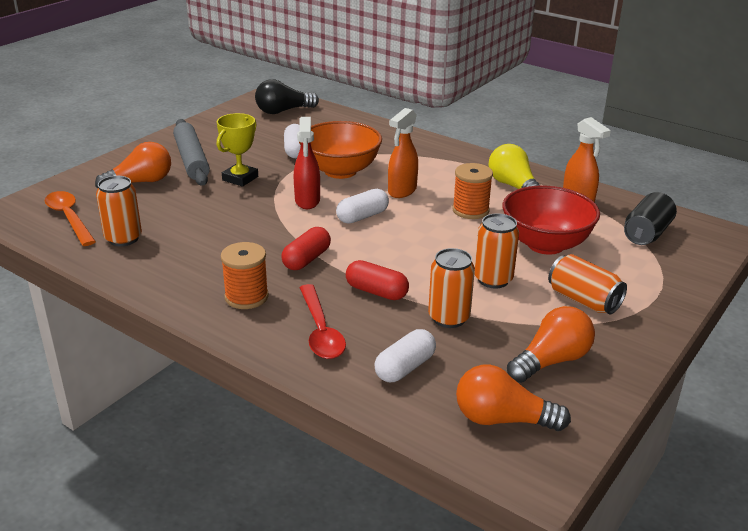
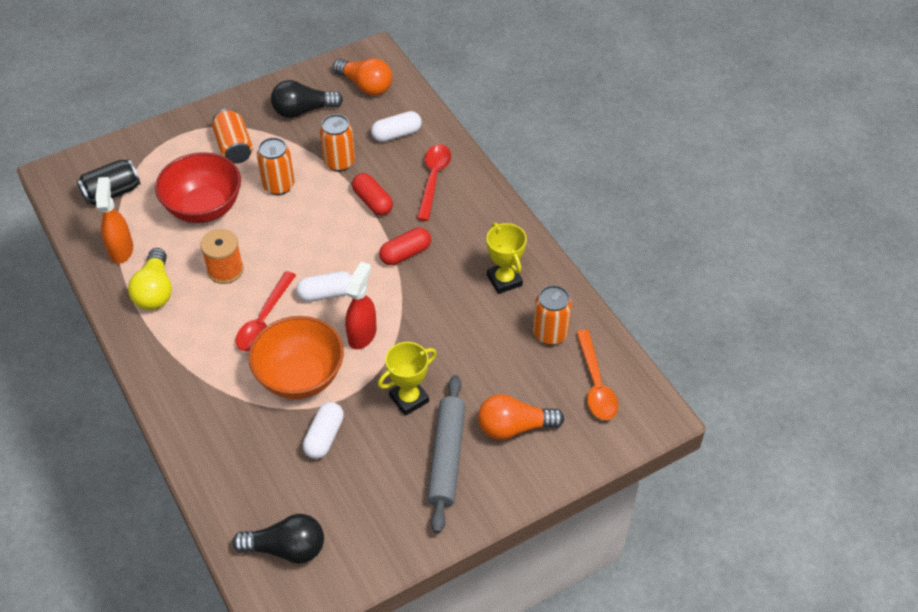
camera: 155 degrees left, 20 degrees up
orange spool [221,242,269,309] -> none
orange spray bottle [388,108,418,198] -> red spoon [236,271,296,351]
orange light bulb [507,306,595,383] -> black light bulb [271,80,343,118]
none -> yellow trophy [487,222,527,294]

